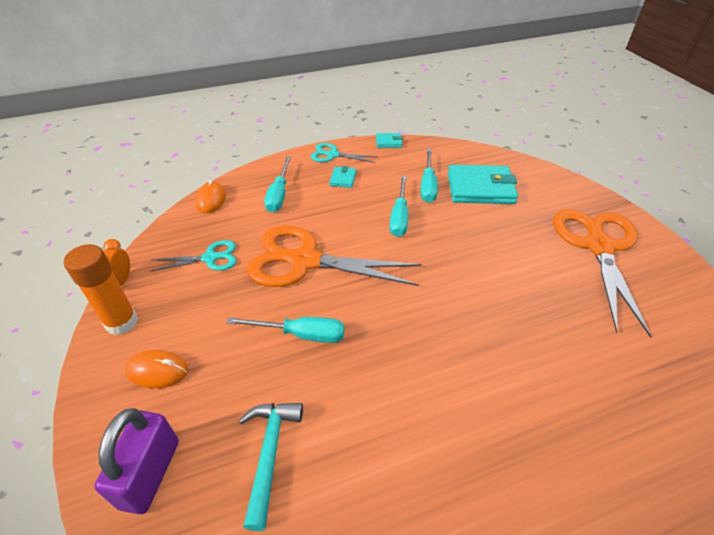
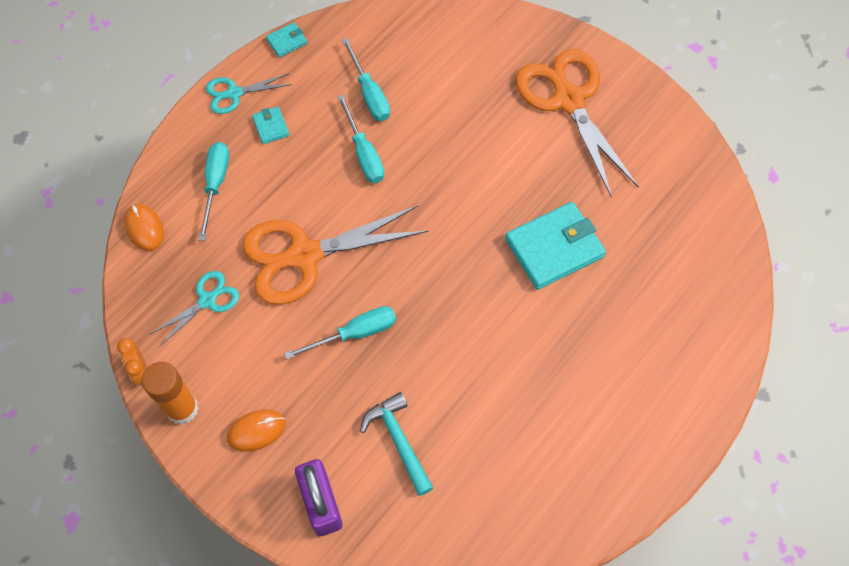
camera: 30 degrees left, 20 degrees up
turquoise screwdriver [264,156,291,212] -> turquoise screwdriver turned 150 degrees counterclockwise [198,142,229,241]
turquoise wallet [448,165,518,204] -> turquoise wallet moved to [505,202,606,290]

